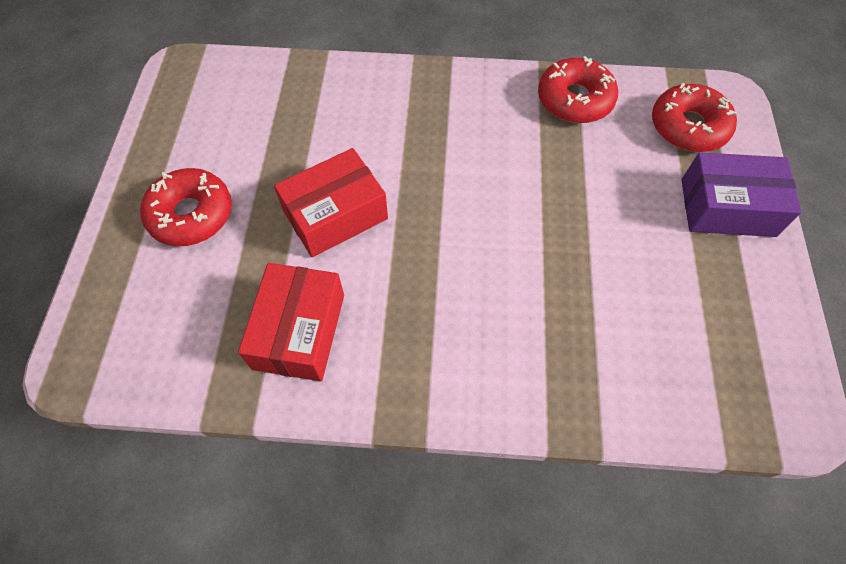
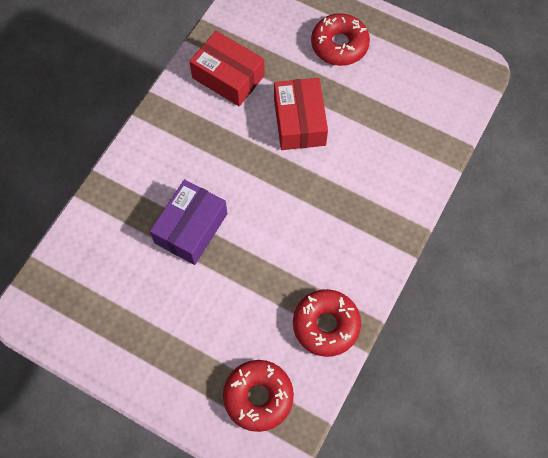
camera: 115 degrees right, 5 degrees up
purple box [681,152,802,237] -> purple box moved to [150,179,227,265]

